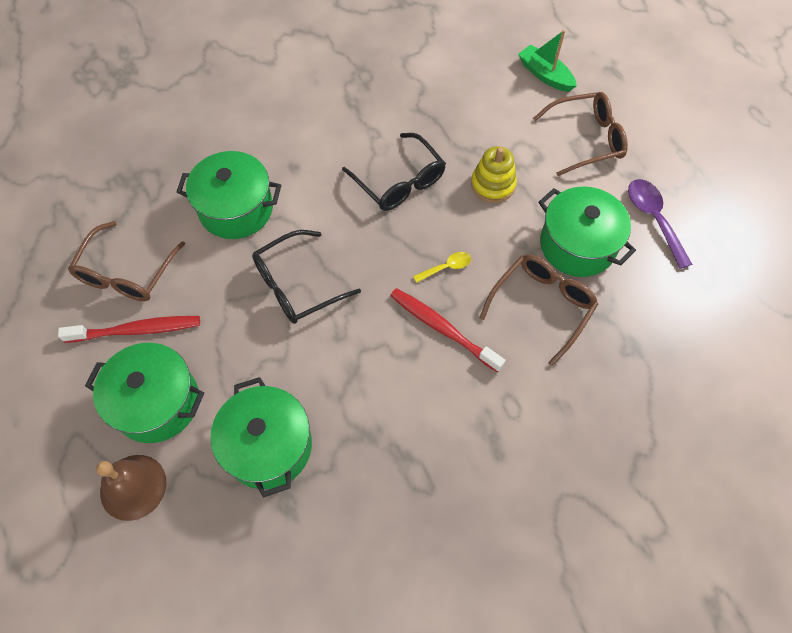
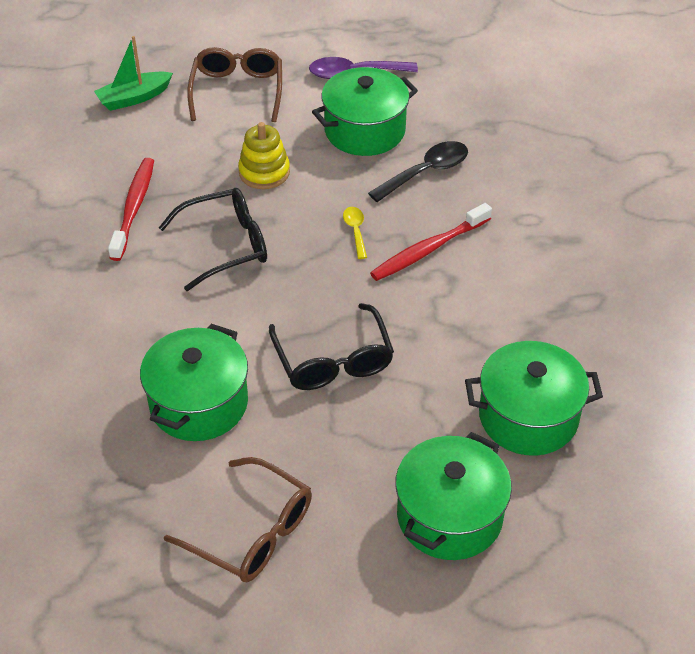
camera: 75 degrees left, 15 degrees down
red toothbrush [58,316,200,343] -> red toothbrush moved to [108,158,154,261]
brown bell [96,455,167,521] -> none
brown glasses [479,254,598,366] -> black spoon [368,141,468,202]

